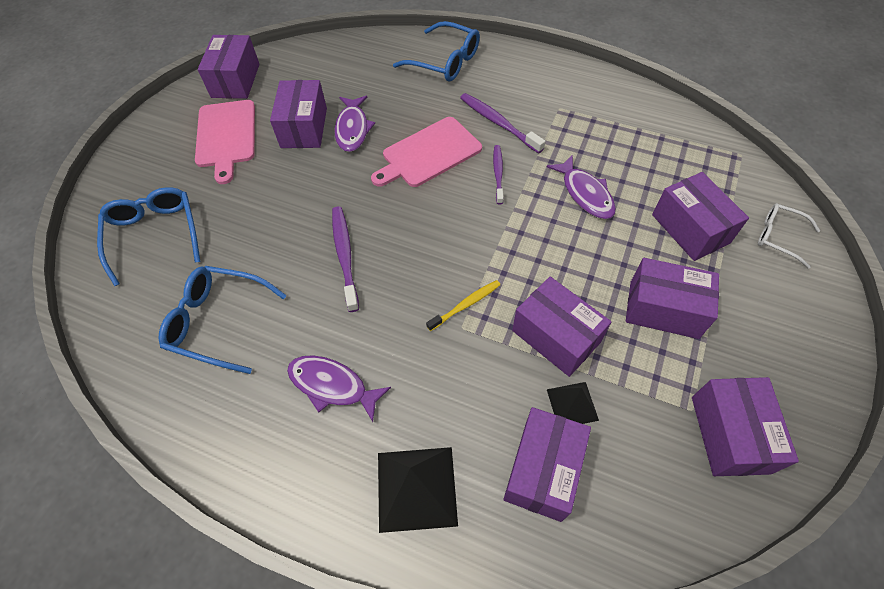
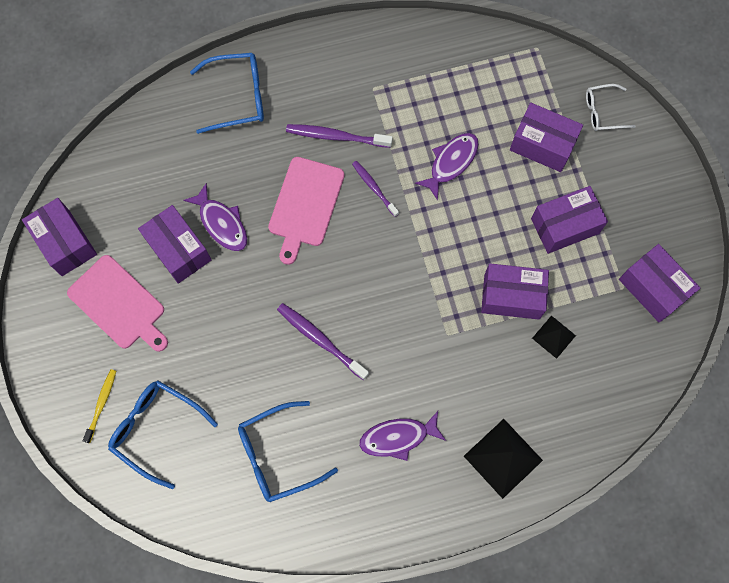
camera: 40 degrees left, 15 degrees up
yellow toothbrush [426,280,500,331] -> yellow toothbrush moved to [83,369,116,443]
purple box [504,407,591,522] -> none
purple fish [547,155,616,219] -> purple fish turned 75 degrees counterclockwise [415,133,479,201]

